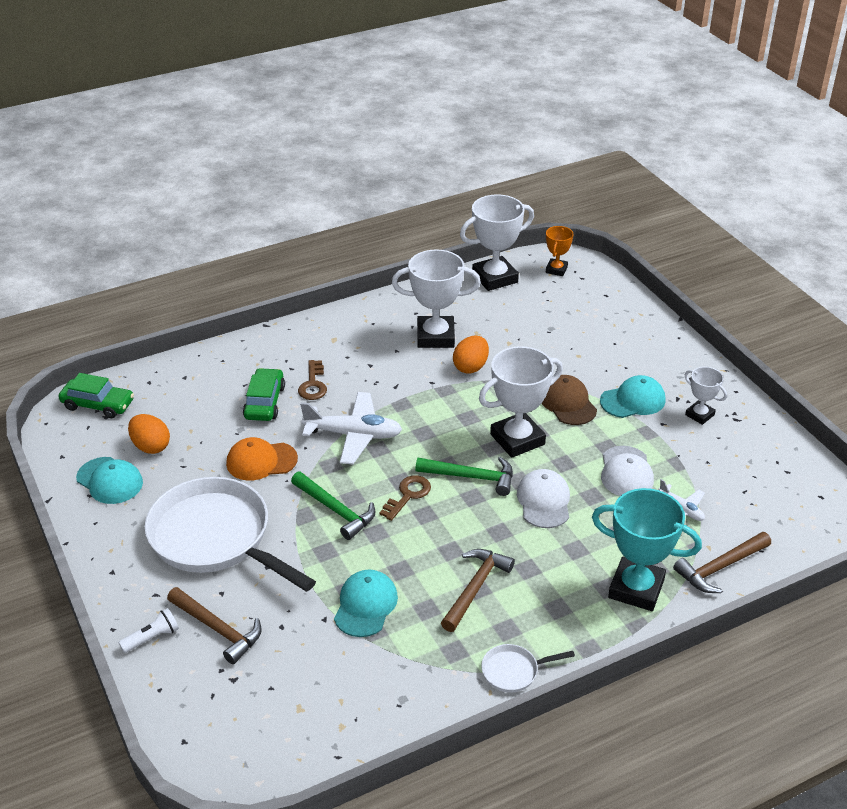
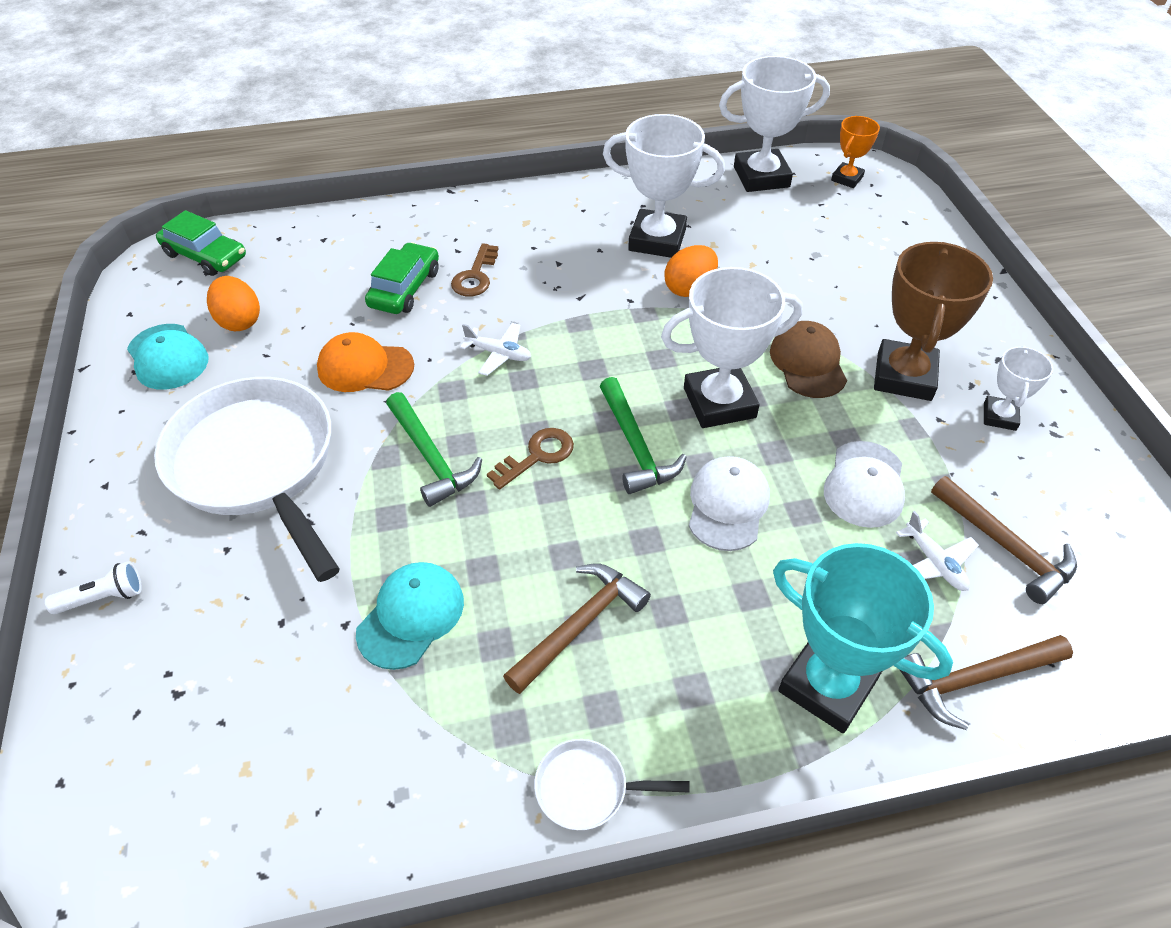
camera: 15 degrees right, 10 degrees up
brown hammer [167,587,262,664] -> brown hammer moved to [931,476,1077,604]
white plane [300,392,402,464] -> white plane [460,323,531,376], size x0.53
green hammer [415,457,513,496] -> green hammer turned 45 degrees clockwise [600,377,687,494]
turquoise cap [600,375,666,418] -> brown trophy [874,242,993,401]
white trophy [685,367,727,425] -> white trophy turned 45 degrees clockwise [984,346,1053,431]

